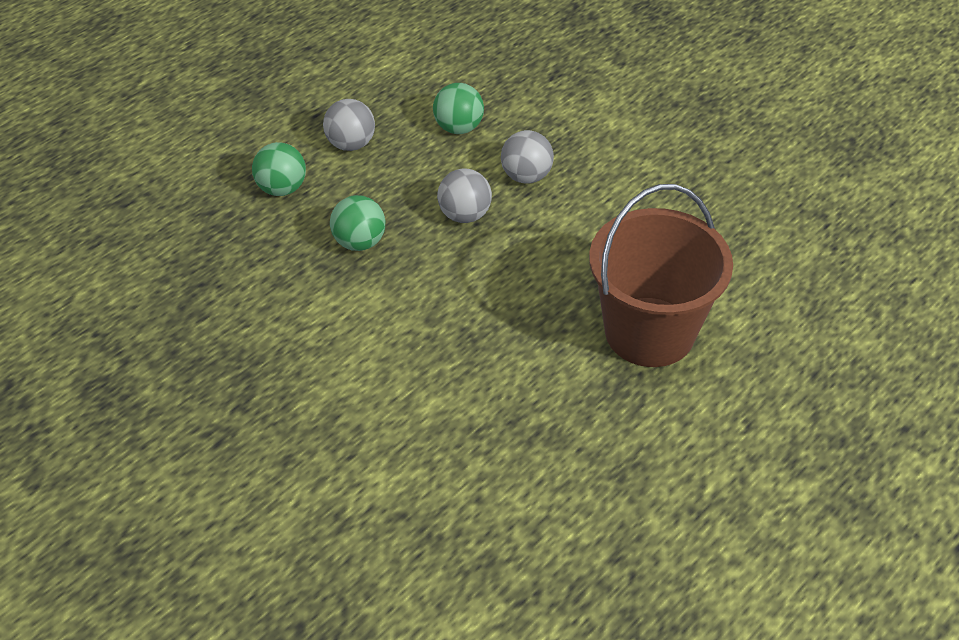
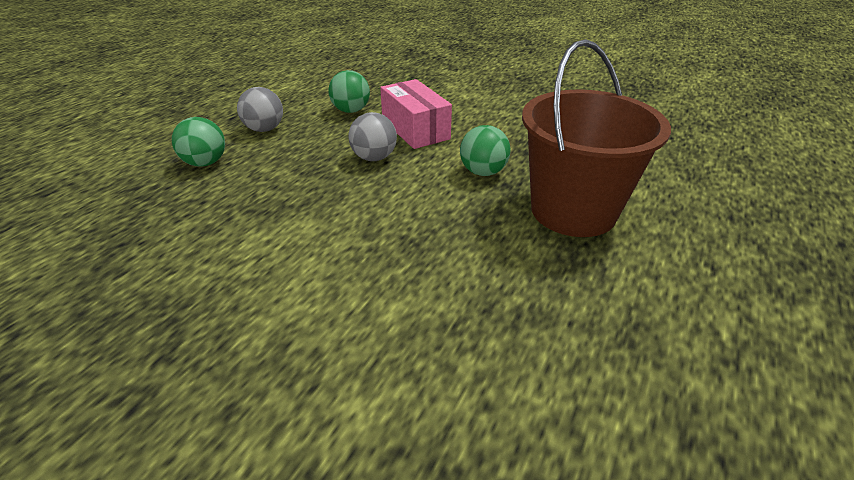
camera: 15 degrees left, 10 degrees down
green ball [330,195,385,251] -> green ball moved to [460,125,510,176]
grey ball [501,130,554,184] -> pink box [380,79,452,149]

